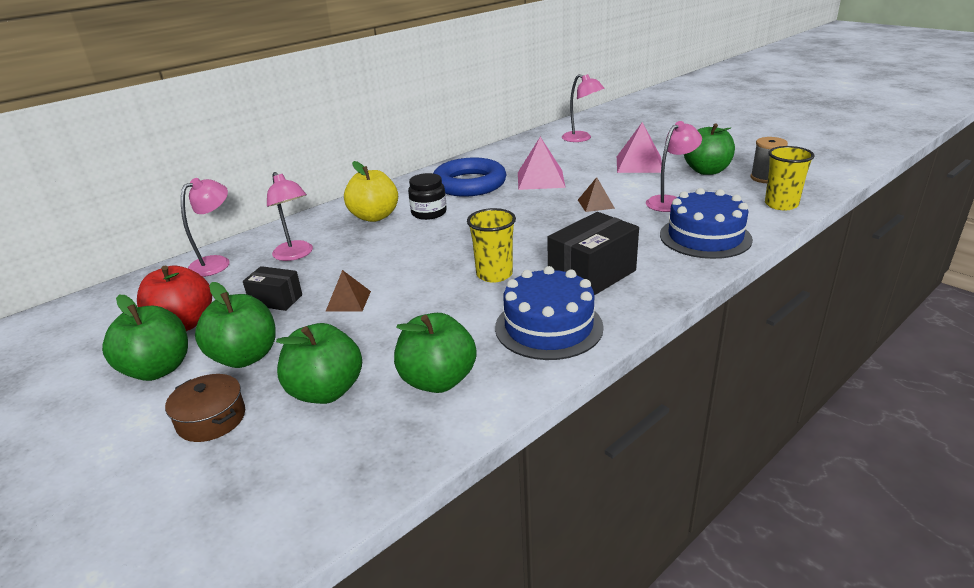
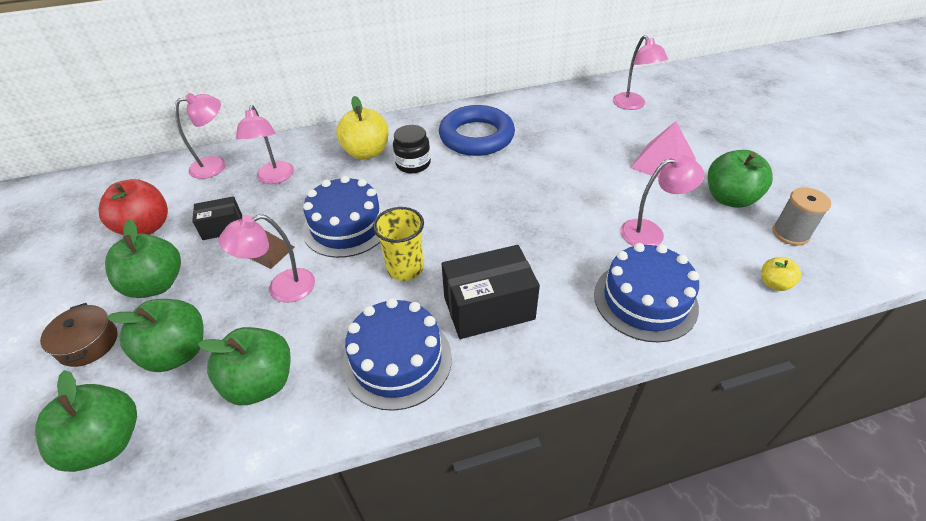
camera: 25 degrees right, 15 degrees up
green apple [102,295,188,381] -> green apple moved to [35,370,137,472]
black box [243,266,302,311] -> black box turned 60 degrees counterclockwise [192,196,242,240]
pink pyramid [518,137,566,190] -> none
brown pyramid [578,177,615,212] -> none
yellow cup [765,146,815,210] -> yellow apple [762,257,801,291]
none -> pink lamp [218,214,315,303]
none -> blue cake [302,176,386,258]

